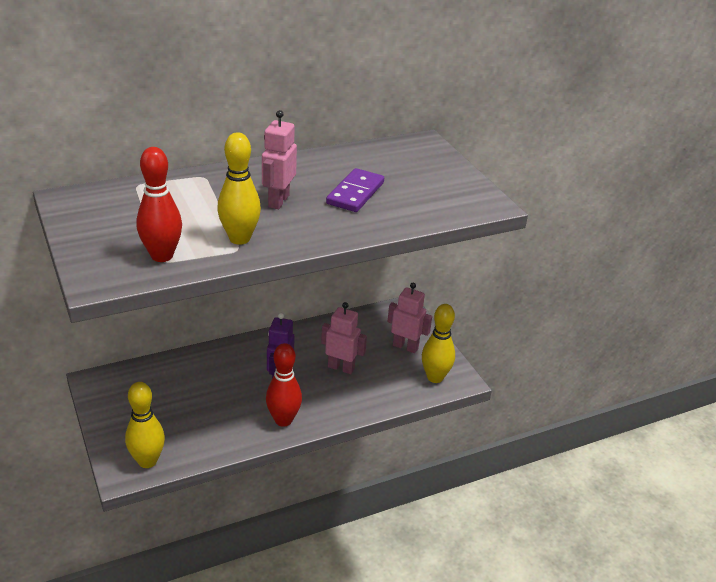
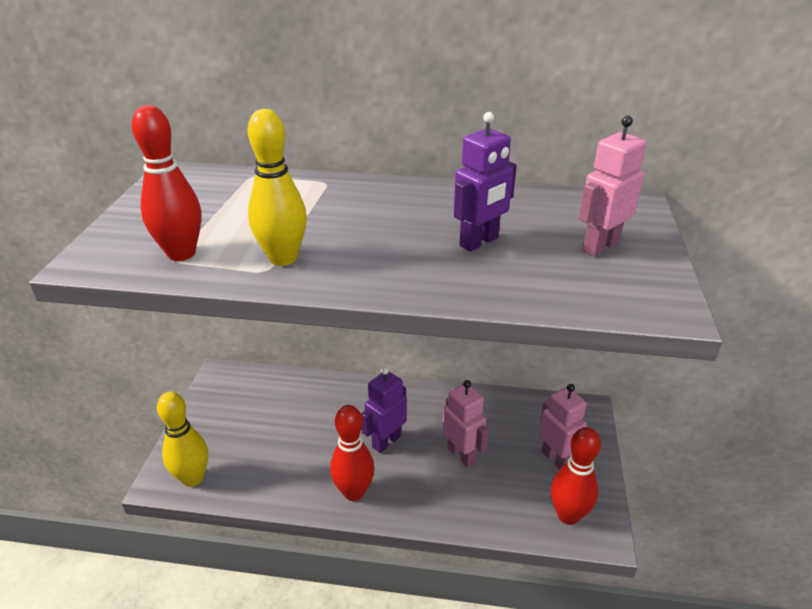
camera: 35 degrees right, 0 degrees up
pink robot [262,110,297,209] -> pink robot moved to [578,116,647,257]
purple domino [326,168,384,212] -> purple robot [454,112,517,252]
yellow bowling pin [422,304,455,383] -> red bowling pin [551,427,601,525]

